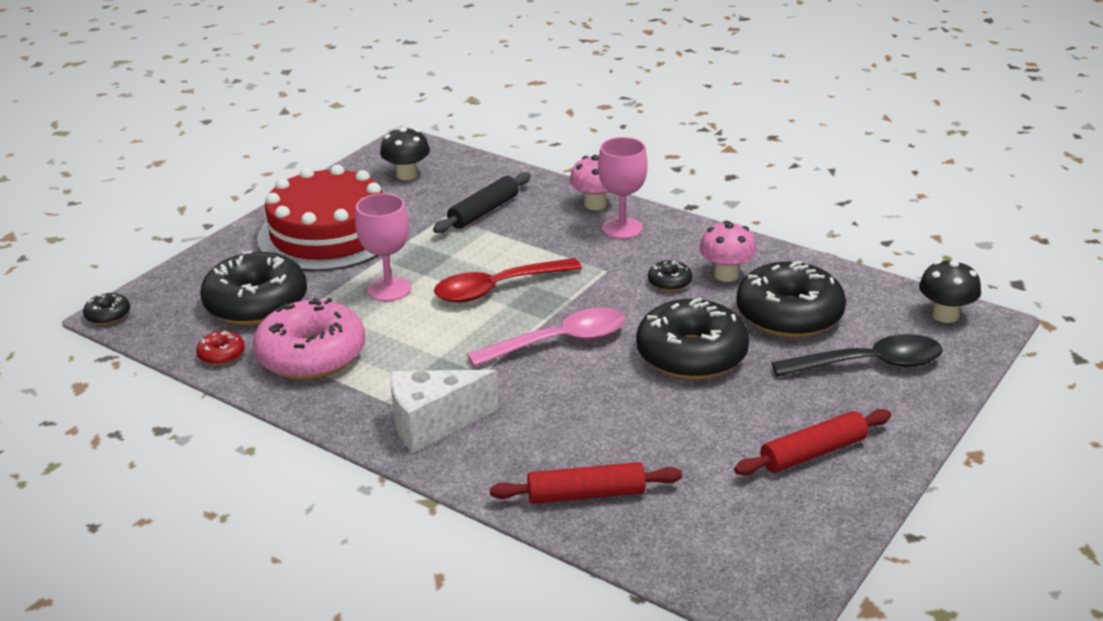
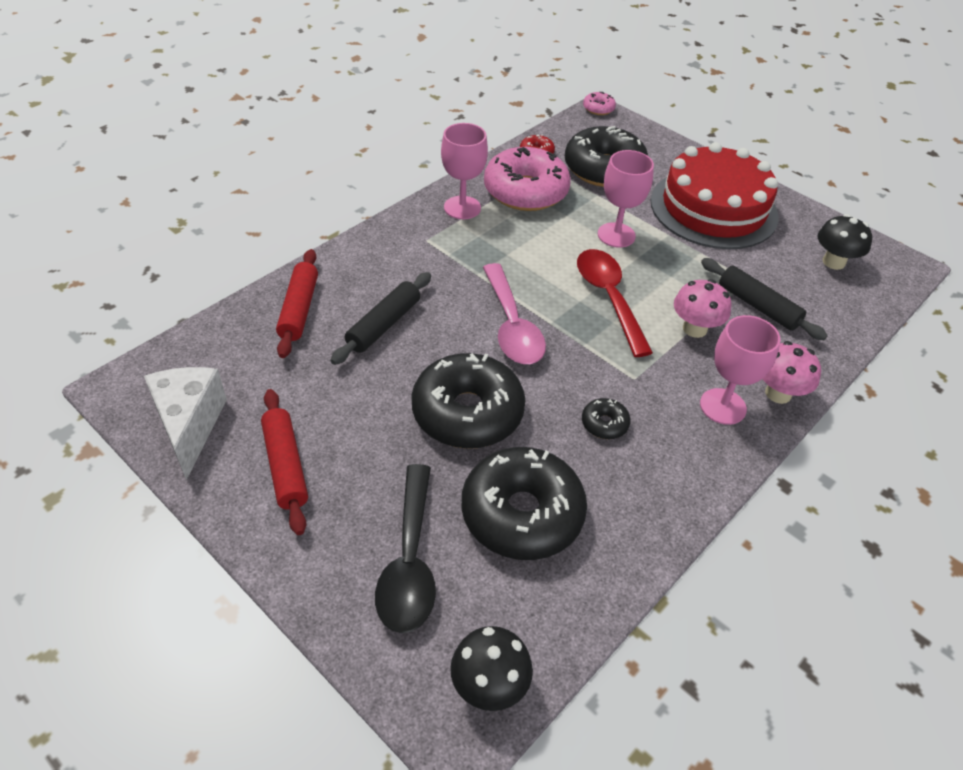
camera: 95 degrees right, 15 degrees up
black donut [83,292,130,325] -> pink donut [583,92,616,115]
white cheese [390,370,499,453] -> white cheese moved to [144,367,227,480]
pink mushroom [699,221,757,282] -> pink mushroom moved to [674,279,731,338]
none -> black rolling pin [330,272,431,365]
none -> pink goblet [441,123,488,219]

